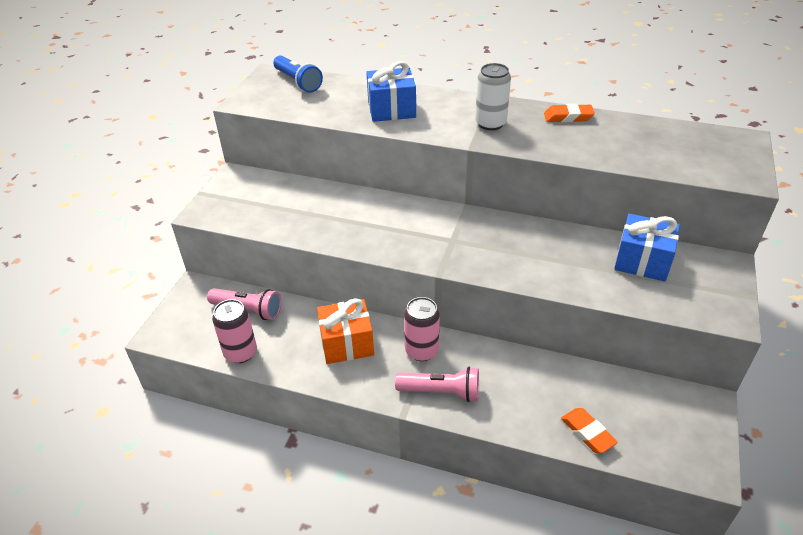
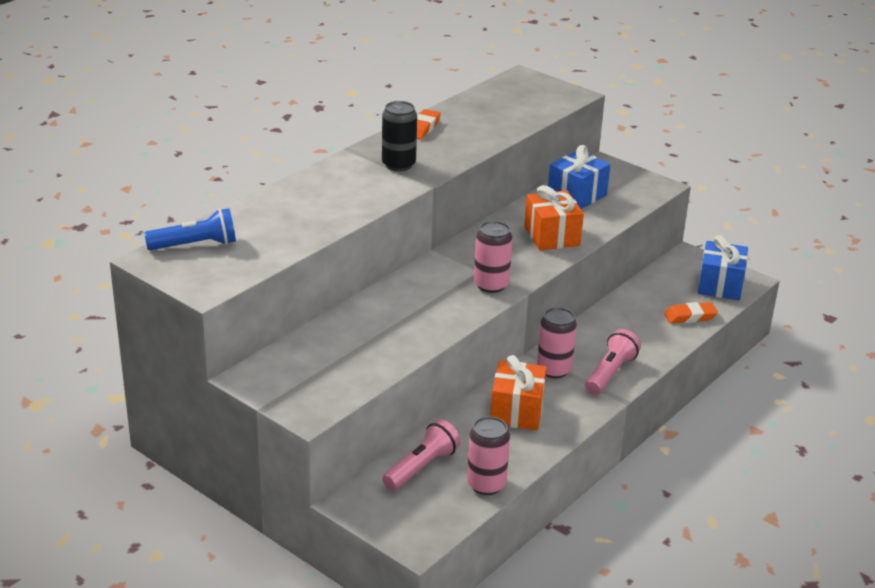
camera: 70 degrees left, 10 degrees down
blue gift [366,61,416,122] -> blue gift moved to [698,235,748,300]
white can [475,63,511,130] -> black can [382,101,417,171]
none -> pink can [474,221,513,293]
none -> orange gift [524,185,584,250]

